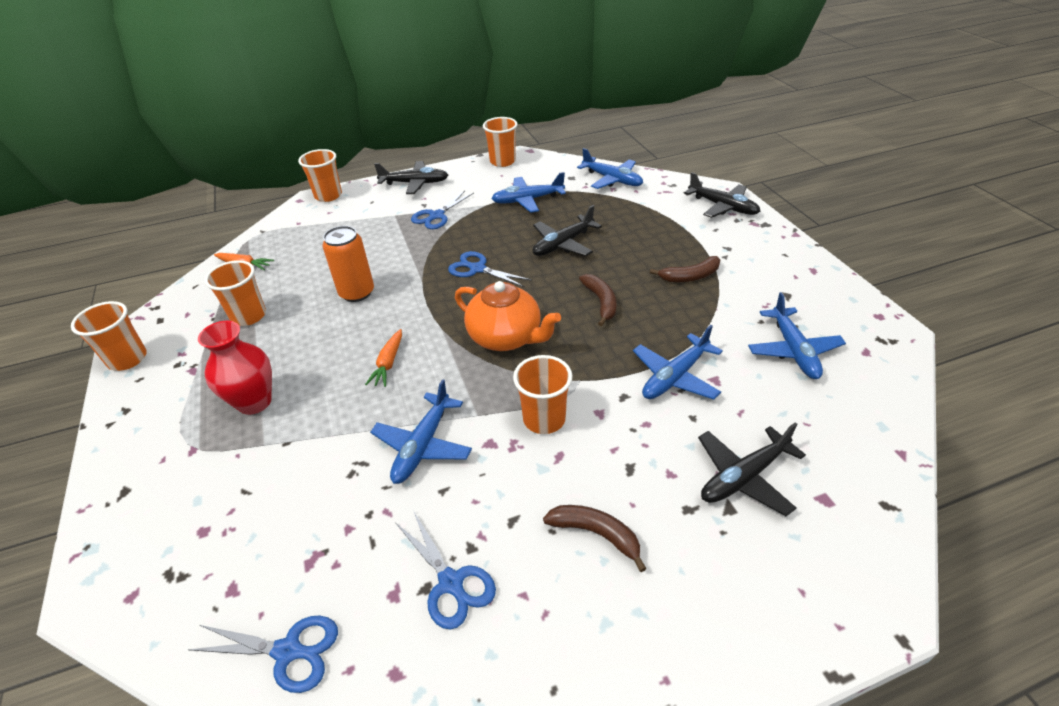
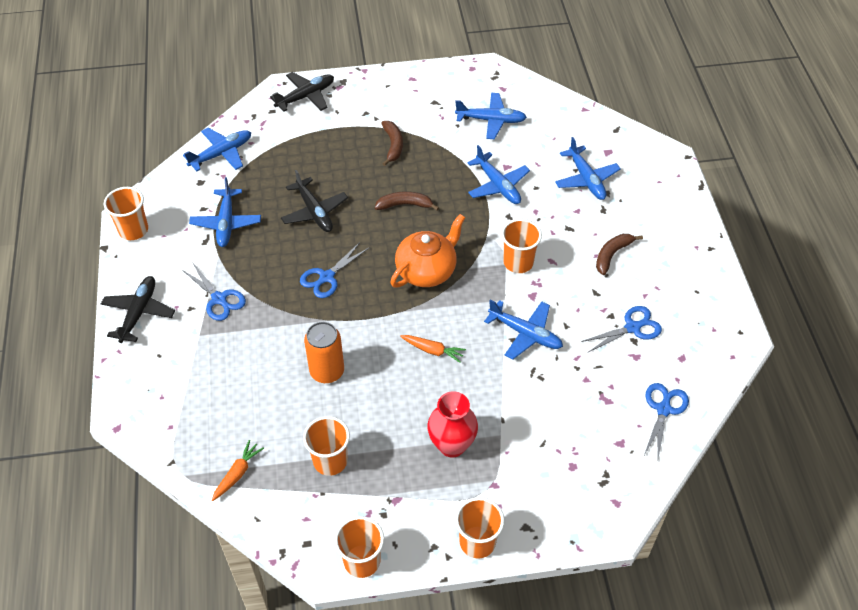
camera: 80 degrees left, 10 degrees up
orange cup [298,149,342,202] -> orange cup moved to [455,497,504,559]
black plane [698,422,806,516] -> blue plane [555,137,621,200]

